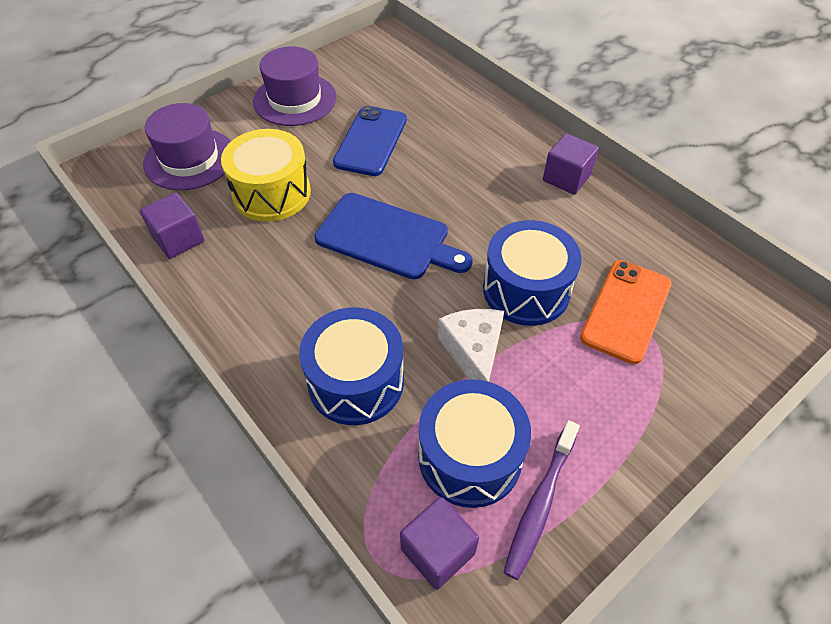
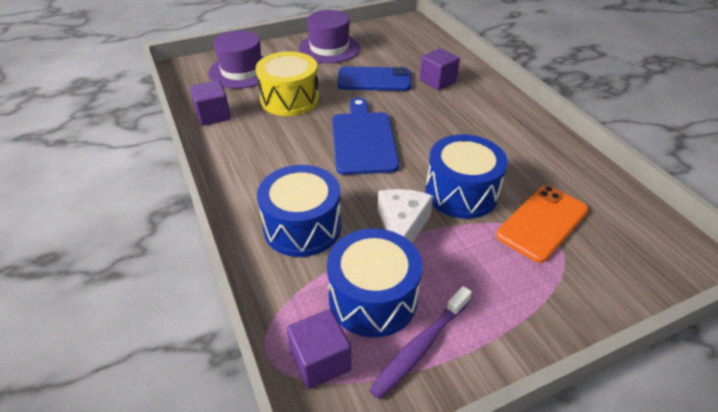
camera: 15 degrees right, 10 degrees down
blue cutting board [315,193,473,279] -> blue cutting board turned 135 degrees counterclockwise [332,98,399,175]
blue phone [333,106,407,176] -> blue phone turned 60 degrees clockwise [338,66,411,91]
purple cube [543,133,599,195] -> purple cube moved to [420,48,460,90]

